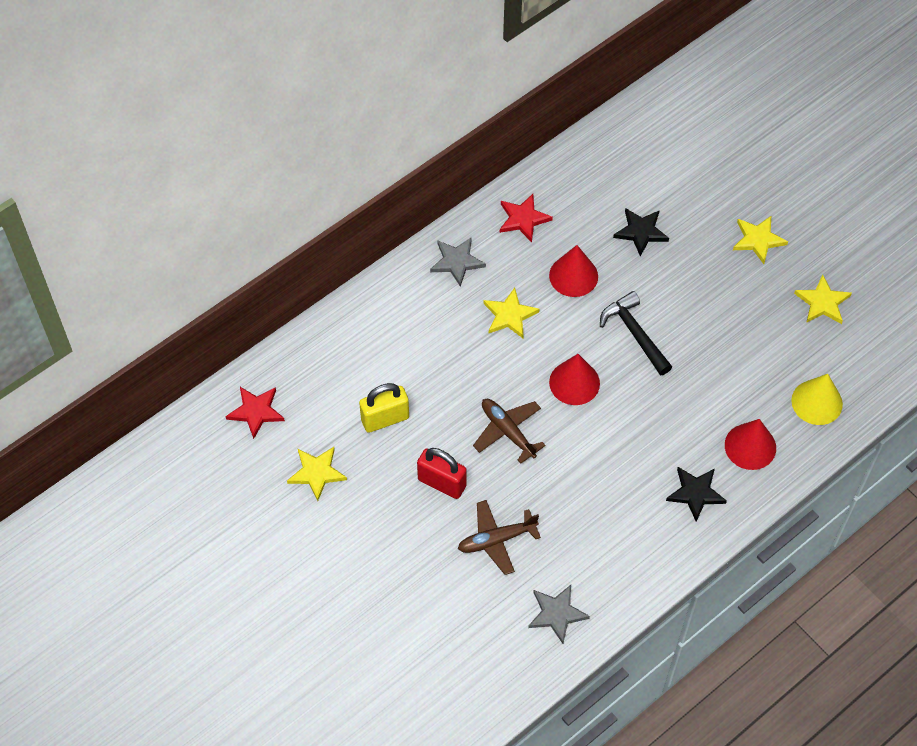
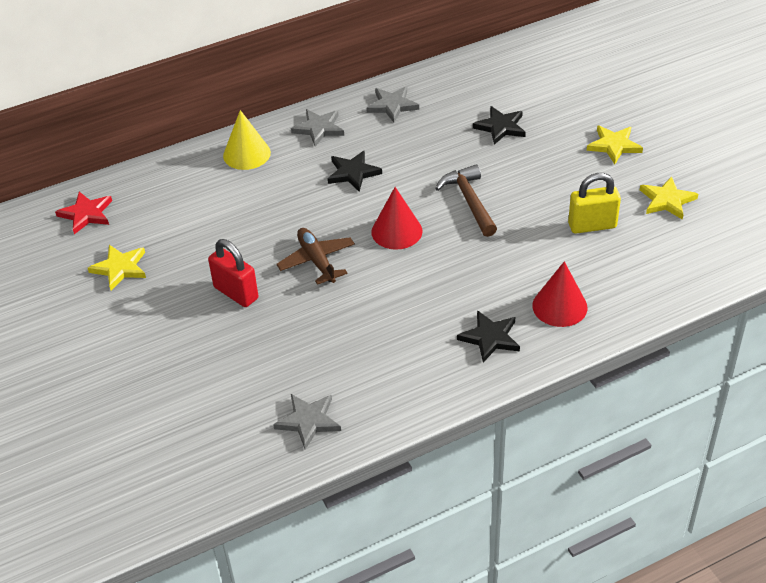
camera: 15 degrees right, 15 degrees down
yellow padlock [359,383,409,433] -> yellow padlock moved to [568,173,621,234]
brown plane [458,500,541,575] -> none
yellow star [483,288,539,338] -> black star [327,150,382,192]
red star [500,194,553,243] -> grey star [366,86,419,123]
red cone [549,245,598,297] -> none
black hammer [600,291,672,376] -> brown hammer [435,164,497,237]
yellow cone [791,374,843,425] -> yellow cone moved to [223,110,271,170]

